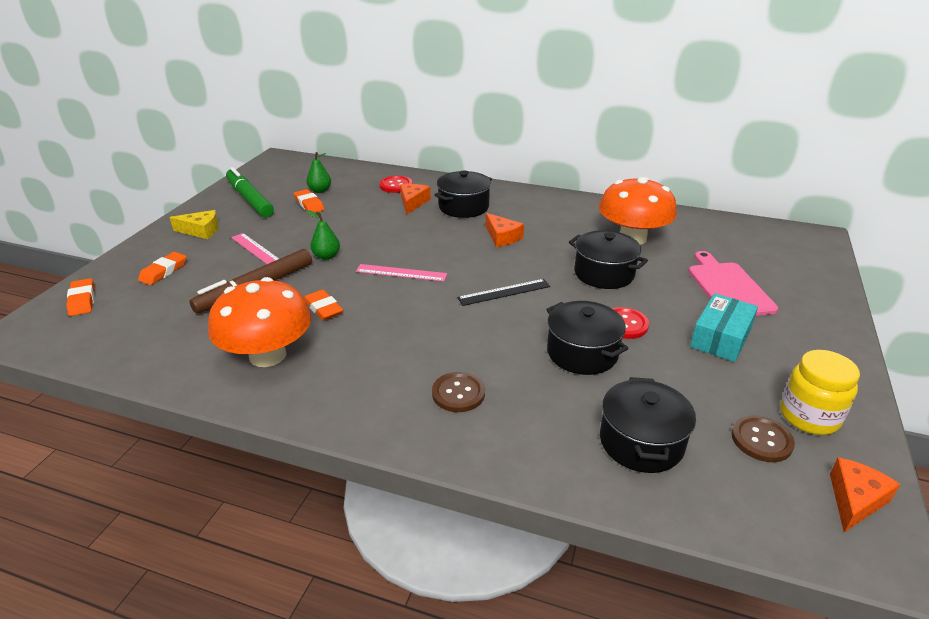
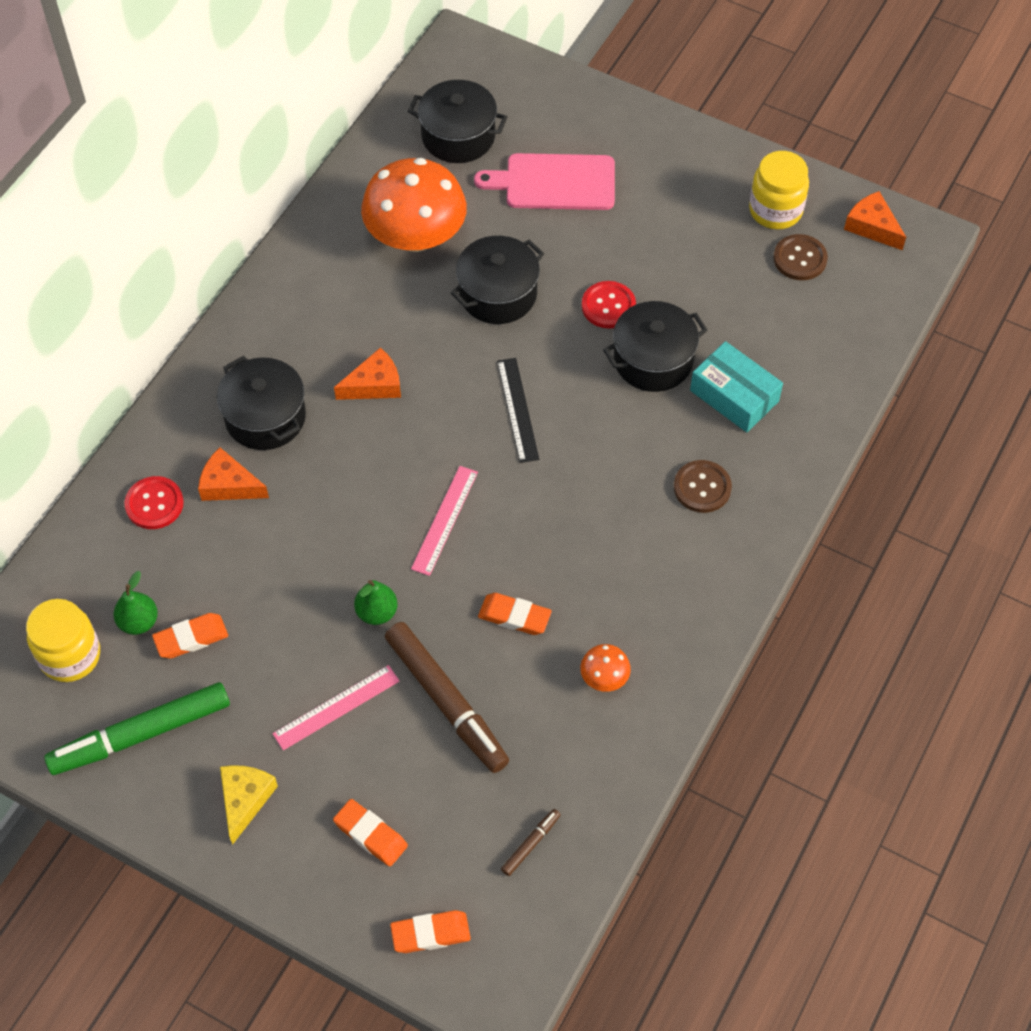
camera: 80 degrees left, 25 degrees up
orange mushroom [208,277,311,367] -> orange mushroom [580,644,631,692], size x0.42
orange eraser [304,290,343,321] -> orange eraser turned 45 degrees clockwise [478,593,552,635]
black pot [600,377,696,473] -> black pot moved to [408,80,507,163]
turquoise box [690,293,758,362] -> turquoise box moved to [690,341,783,432]
none -> yellow jar [26,599,100,682]
none -> brown marker [501,809,561,876]

